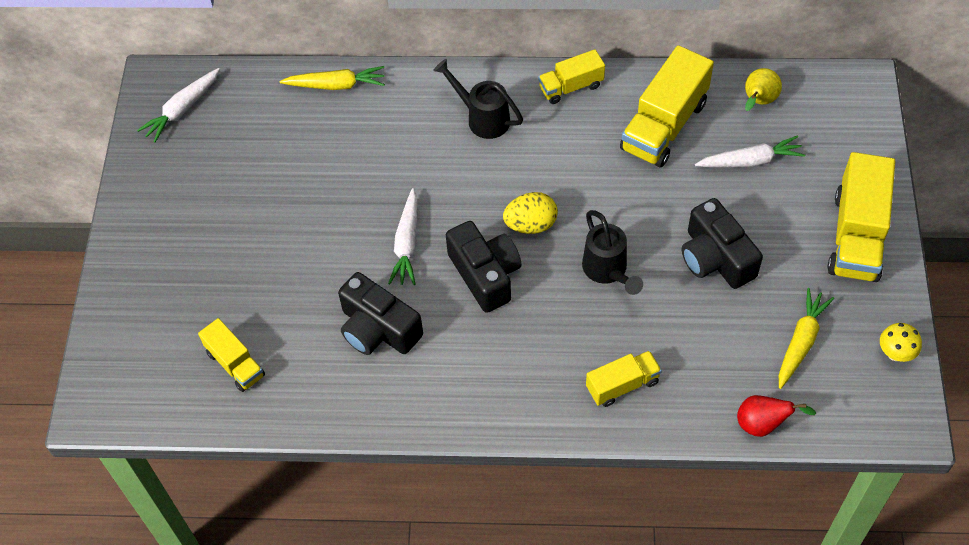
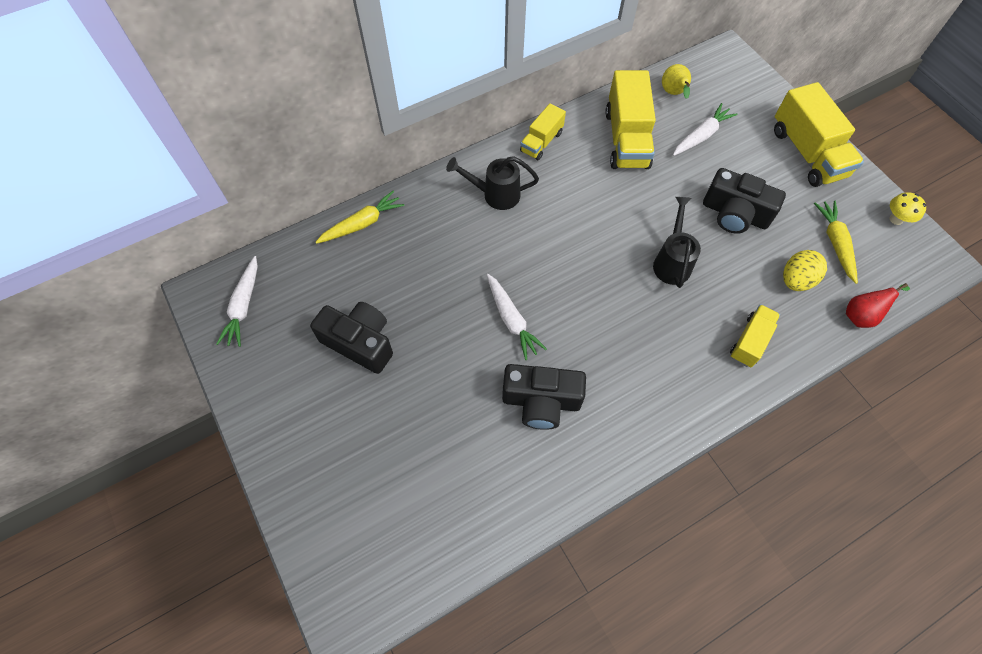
camera: 35 degrees left, 5 degrees up
yellow truck [198,318,265,392] -> none
black camera [446,221,521,313] -> black camera moved to [310,302,393,374]
yellow egg [503,192,558,234] -> yellow egg moved to [783,250,827,291]
black watering can [582,210,643,295] -> black watering can turned 120 degrees counterclockwise [653,197,701,288]

